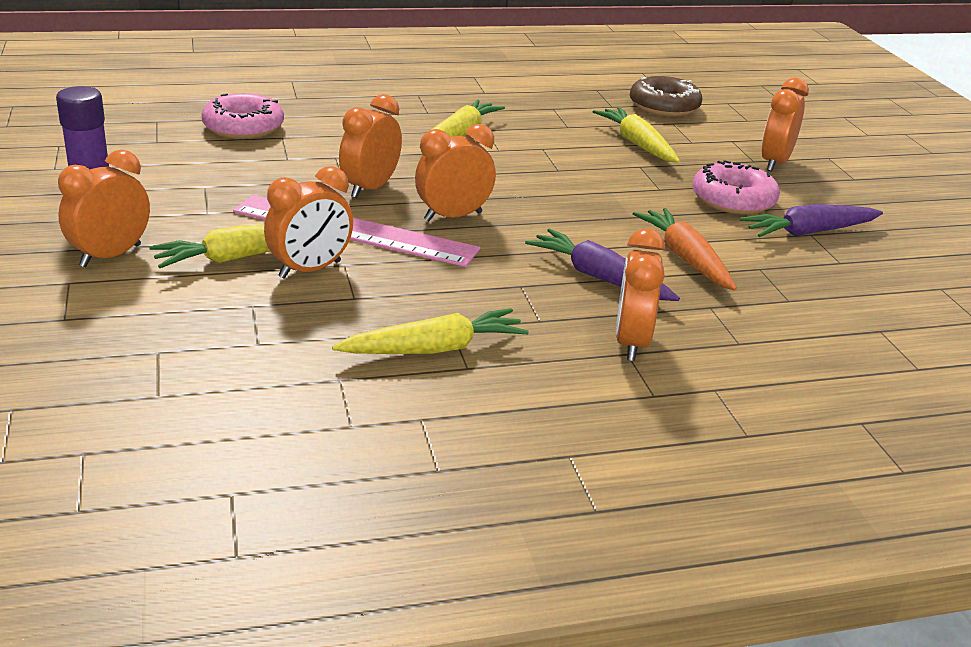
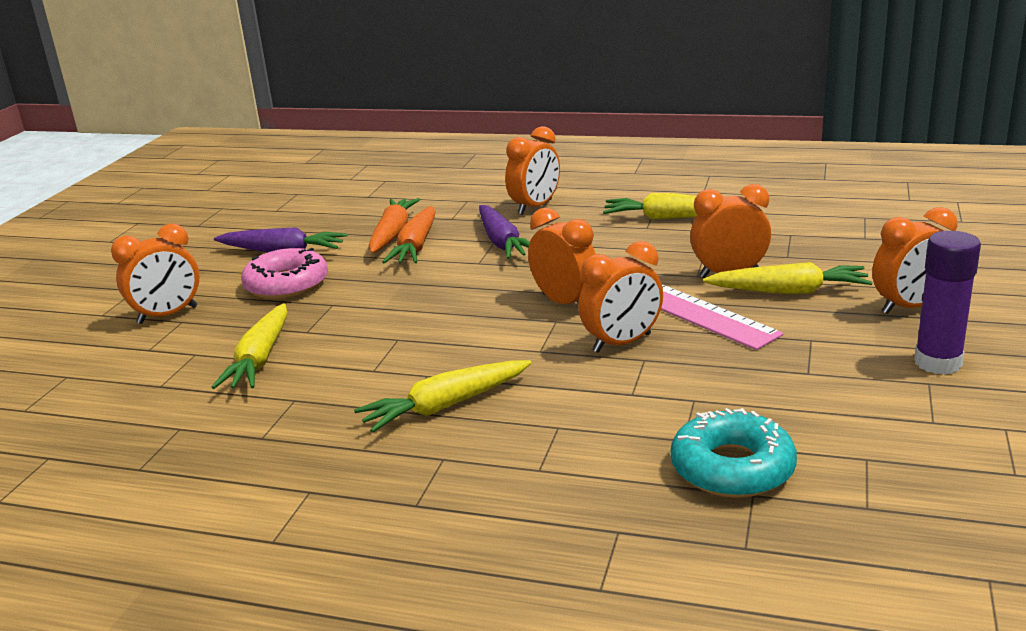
camera: 145 degrees left, 5 degrees down
pink donut [201,93,284,139] -> turquoise donut [671,408,797,498]
orange clock [415,124,496,221] -> orange clock turned 135 degrees counterclockwise [528,208,596,304]
brown donut [630,76,702,117] -> none
none -> orange carrot [369,198,420,254]

